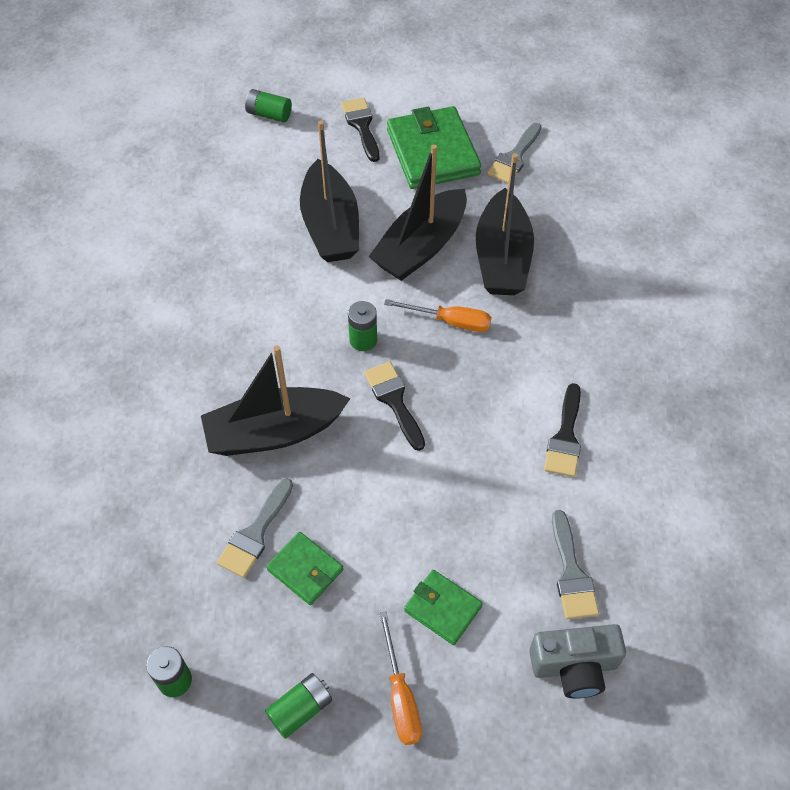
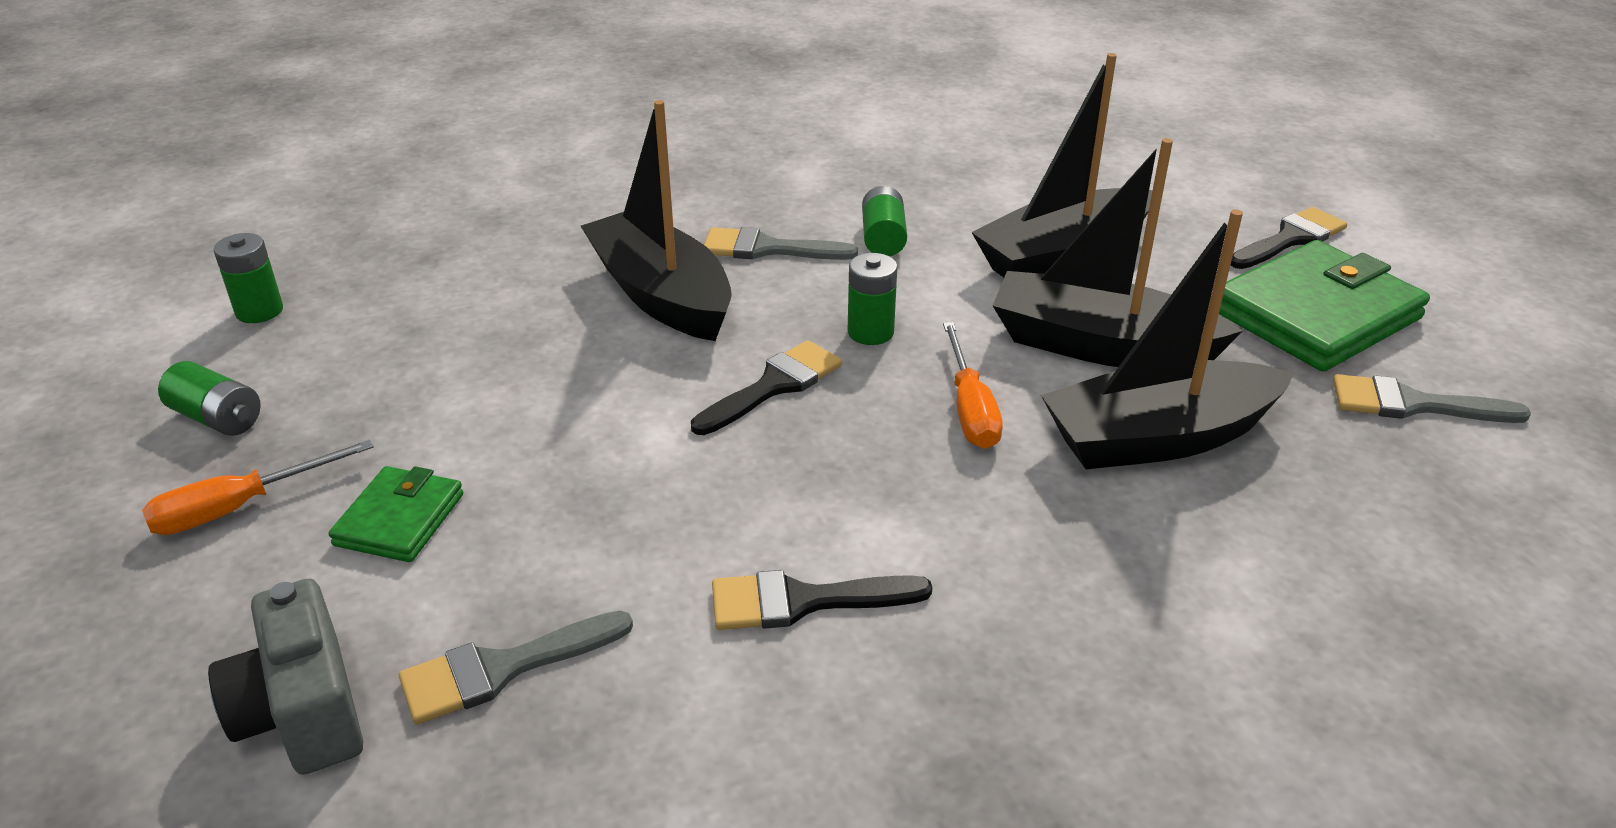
camera: 70 degrees right, 20 degrees down
grey brush [217,478,293,578] -> grey brush moved to [704,227,858,260]
green battery [245,89,292,123] -> green battery moved to [862,186,907,256]
green wallet [266,532,344,605] -> none

